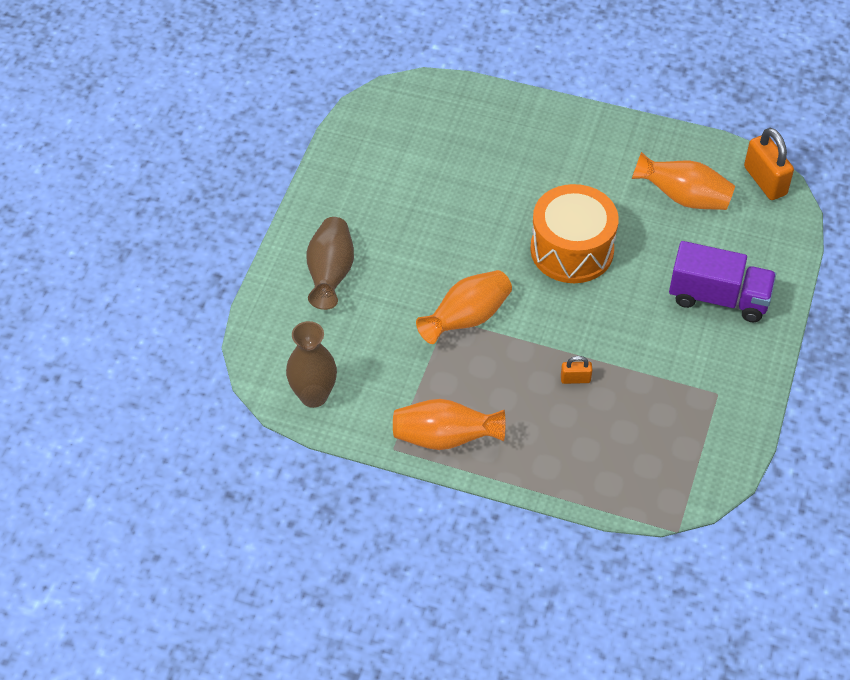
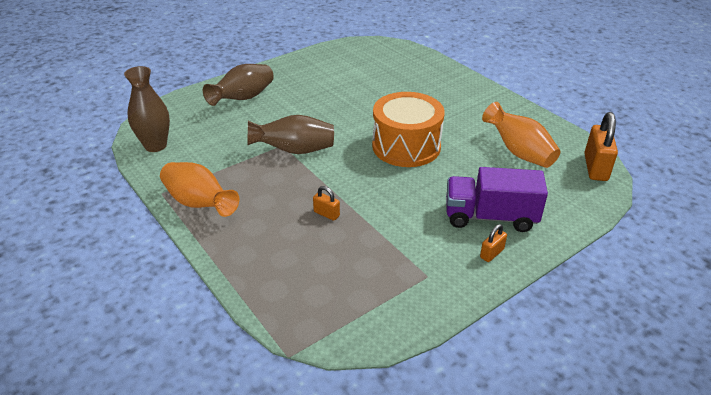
camera: 35 degrees right, 15 degrees down
orange vase [416,270,512,344] -> brown vase [248,115,334,154]
purple truck [669,241,776,322] -> purple truck turned 135 degrees clockwise [446,167,548,232]
none -> orange padlock [480,224,507,262]

